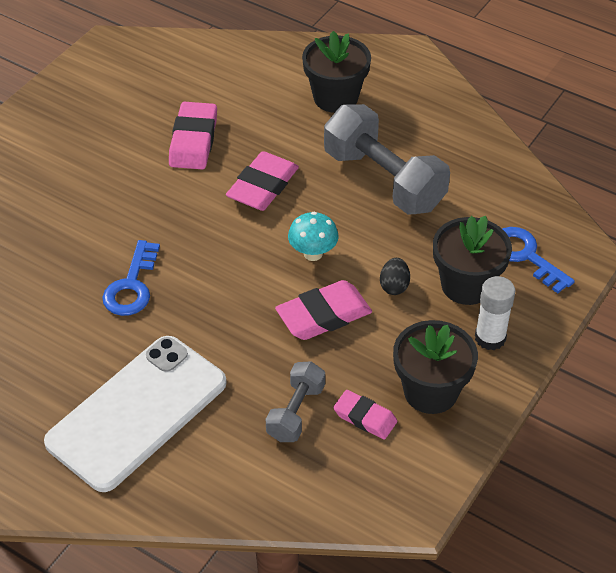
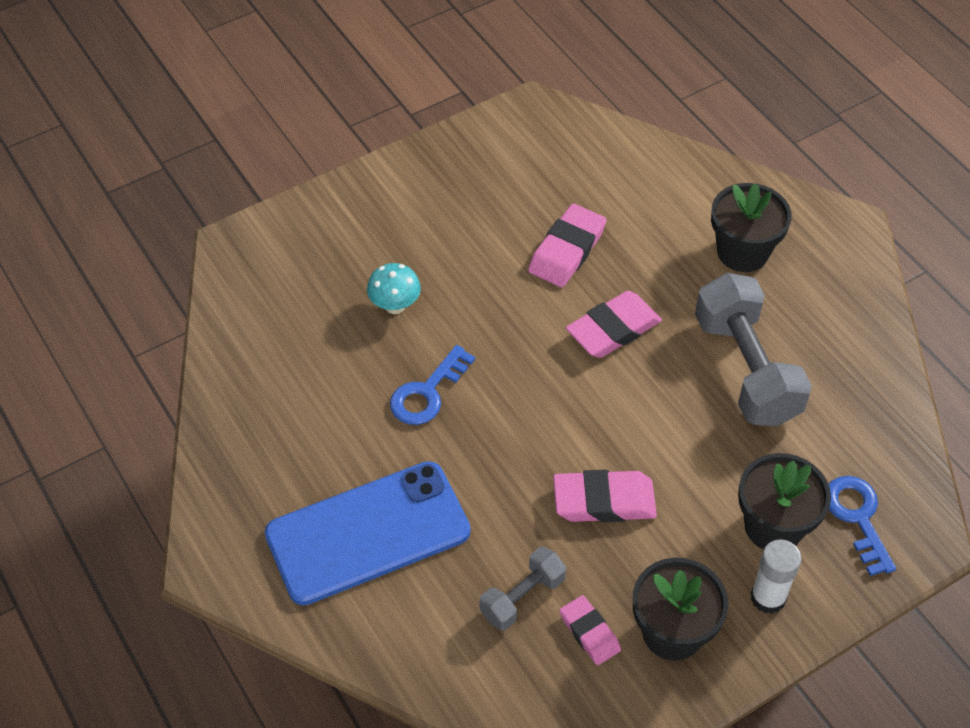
camera: 25 degrees right, 5 degrees up
white phone [44,336,227,492] -> blue phone [265,461,471,605]
turquoise mushroom [288,212,339,261] -> turquoise mushroom moved to [367,263,421,314]
black egg [380,258,410,295] -> none

